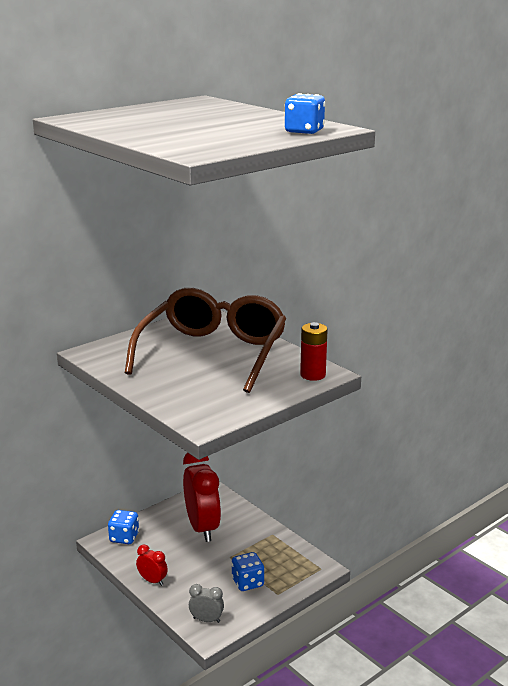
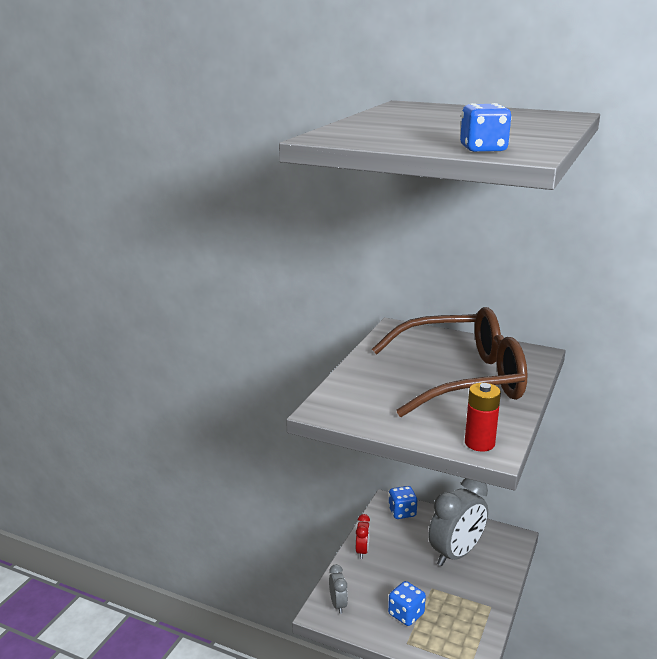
camera: 65 degrees right, 0 degrees up
red clock [183,453,221,542] -> grey clock [428,478,488,566]

